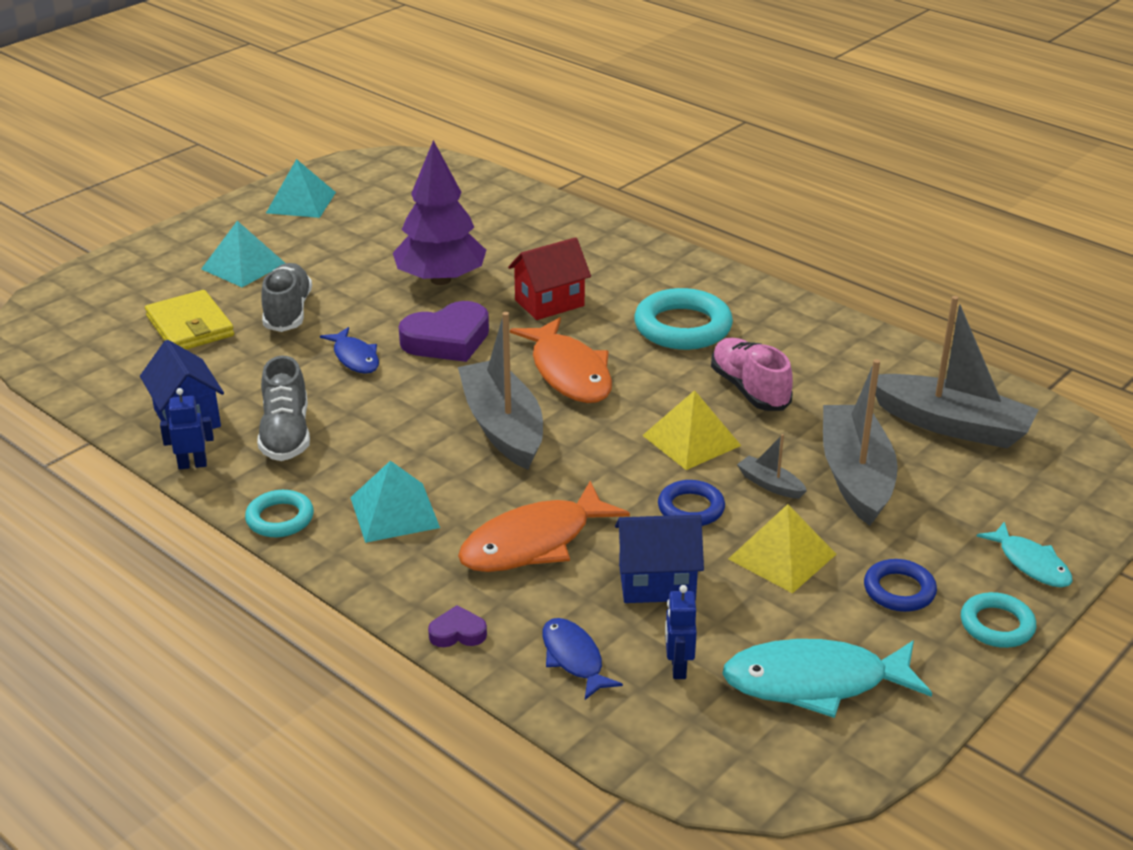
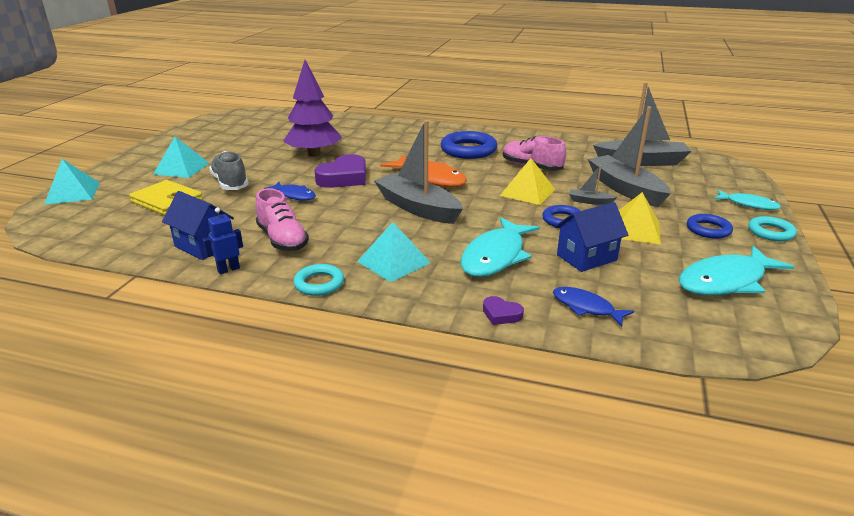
camera: 25 degrees left, 5 degrees down
grey shoe [257,355,310,461] -> pink shoe [256,188,309,251]
turquoise pyramid [266,159,336,218] -> turquoise pyramid moved to [44,159,100,205]
purple heart [428,605,487,647] -> purple heart turned 120 degrees counterclockwise [483,296,524,325]
orange fish [458,481,630,572] -> turquoise fish [461,218,539,277]
red house [508,237,591,320] -> none
turquoise ring [634,288,733,350] -> blue ring [441,131,497,159]
blue robot [665,585,697,679] -> none

